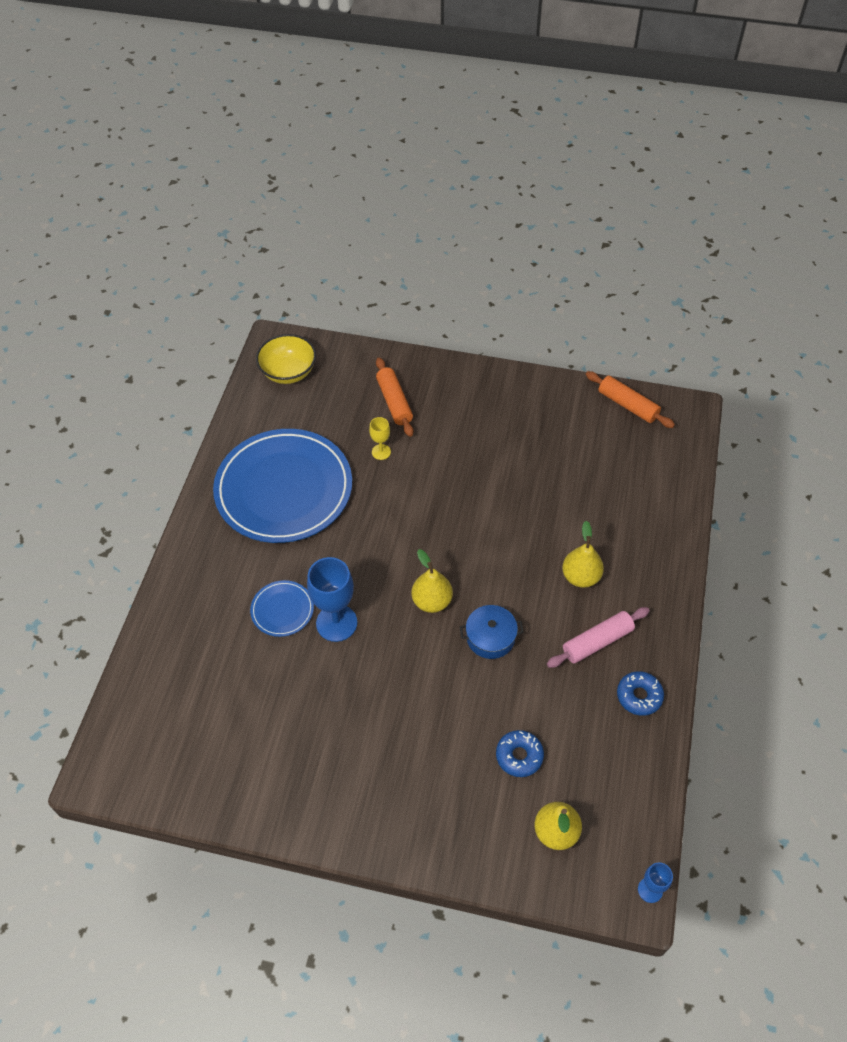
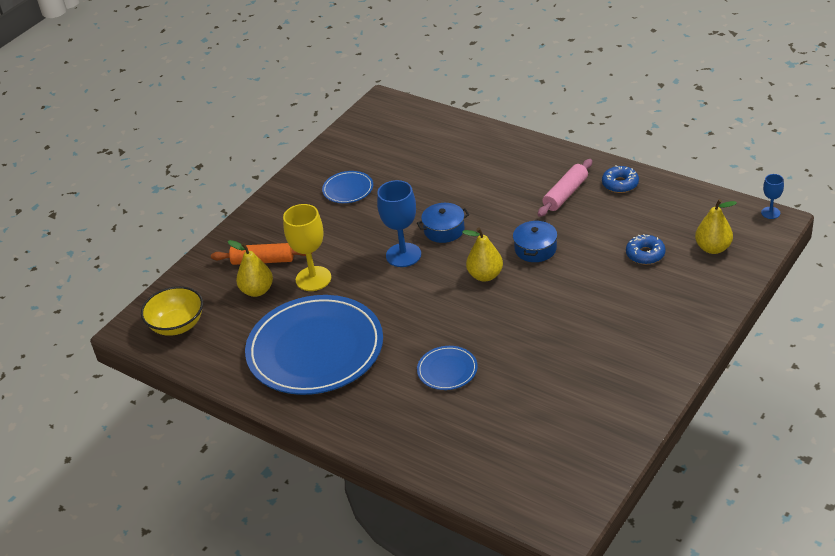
camera: 65 degrees left, 15 degrees down
blue goblet [307,557,357,642] -> blue goblet moved to [377,180,421,267]
yellow goblet [369,417,391,460] -> yellow goblet [283,204,331,291], size x1.93
pink rolling pin [547,607,650,668] -> pink rolling pin turned 45 degrees clockwise [538,159,592,217]
yellow pear [562,521,604,588] -> yellow pear moved to [228,240,273,297]
orange rolling pin [586,371,675,428] -> none
none -> blue plate [322,171,373,203]
none -> blue pot [417,203,469,243]

